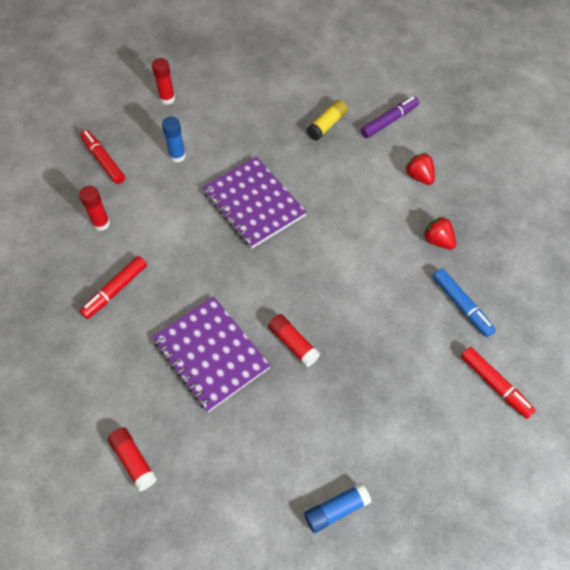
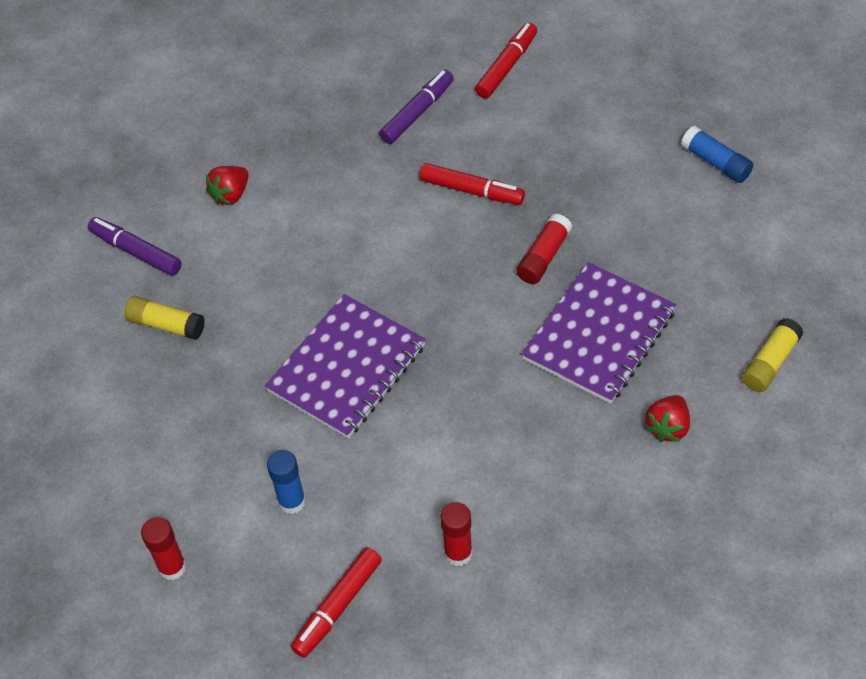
camera: 105 degrees left, 5 degrees down
red marker [79,256,147,319] -> red marker moved to [420,163,525,205]
red glue stick [108,427,157,491] -> yellow glue stick [742,318,804,392]
red strawberry [423,216,456,250] -> red strawberry moved to [644,395,690,442]
blue marker [433,269,496,337] -> purple marker [379,70,454,144]

